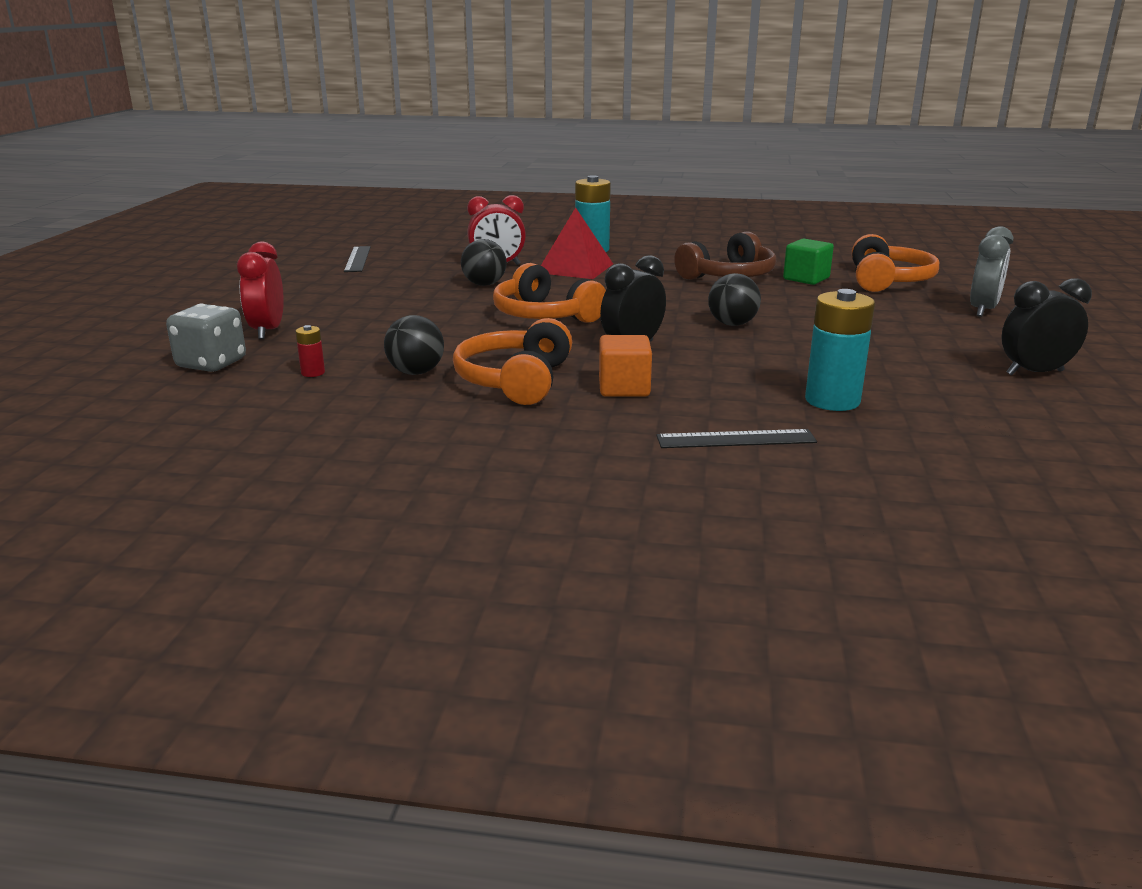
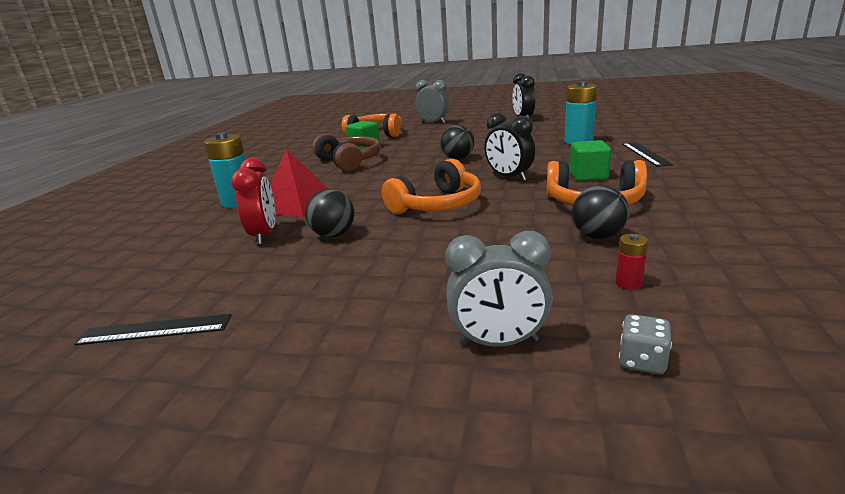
camera: 85 degrees left, 0 degrees up
grey dice [166,304,246,372] -> grey dice [619,314,672,374], size x0.56
red clock [237,241,284,339] -> grey clock [445,231,553,347]
orange cube [599,335,652,397] -> green cube [570,140,611,181]

